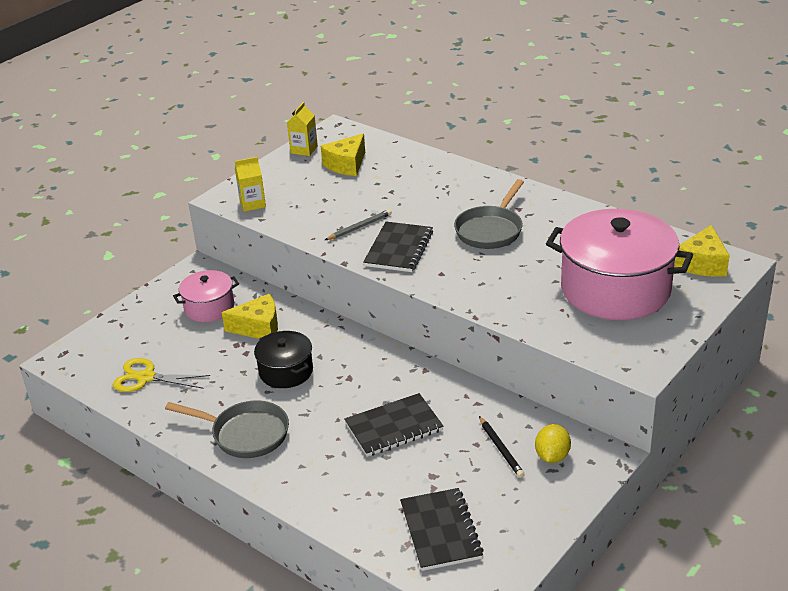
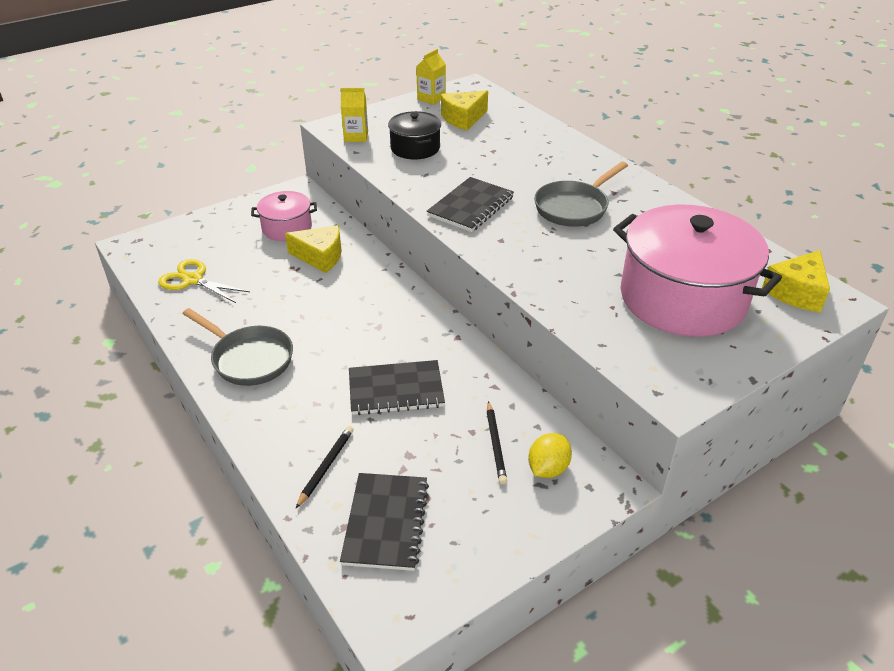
camera: 15 degrees right, 5 degrees up
black pot [254,331,313,388] -> black pot moved to [388,111,441,160]
grey pencil [325,209,392,240] -> none
none -> black pencil [296,426,354,508]

